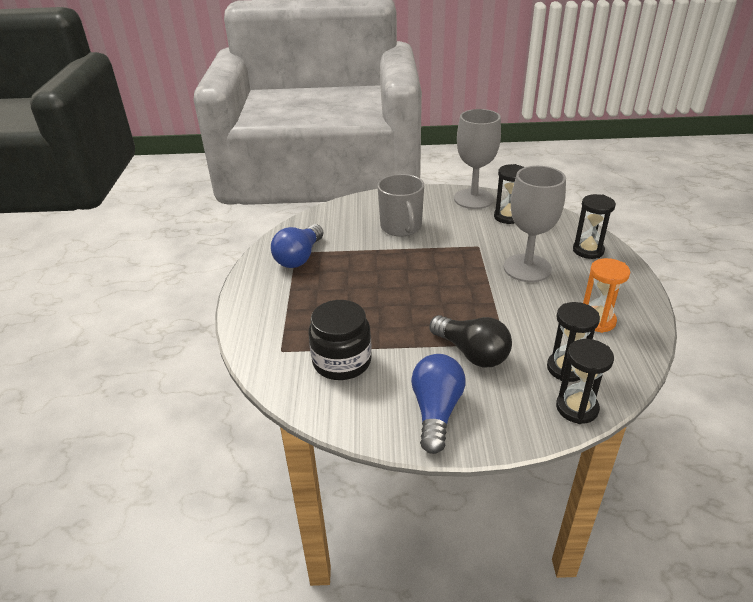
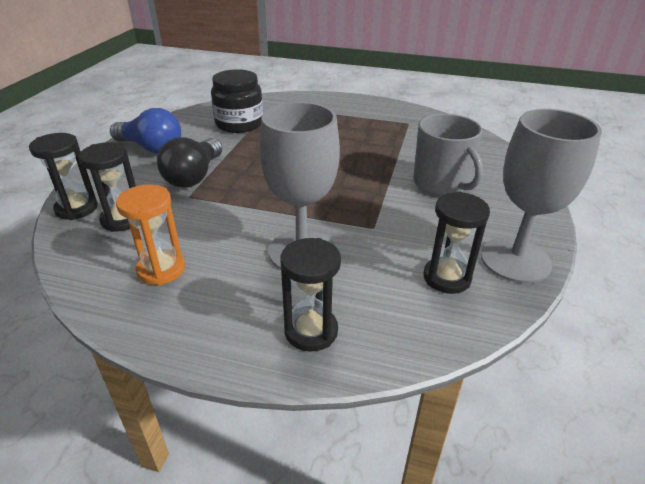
camera: 105 degrees right, 0 degrees up
blue light bulb [271,224,323,268] -> none
grey mug [378,174,424,236] -> grey mug turned 120 degrees counterclockwise [413,114,483,196]
black light bulb [430,315,512,367] -> black light bulb turned 45 degrees counterclockwise [157,137,222,188]

